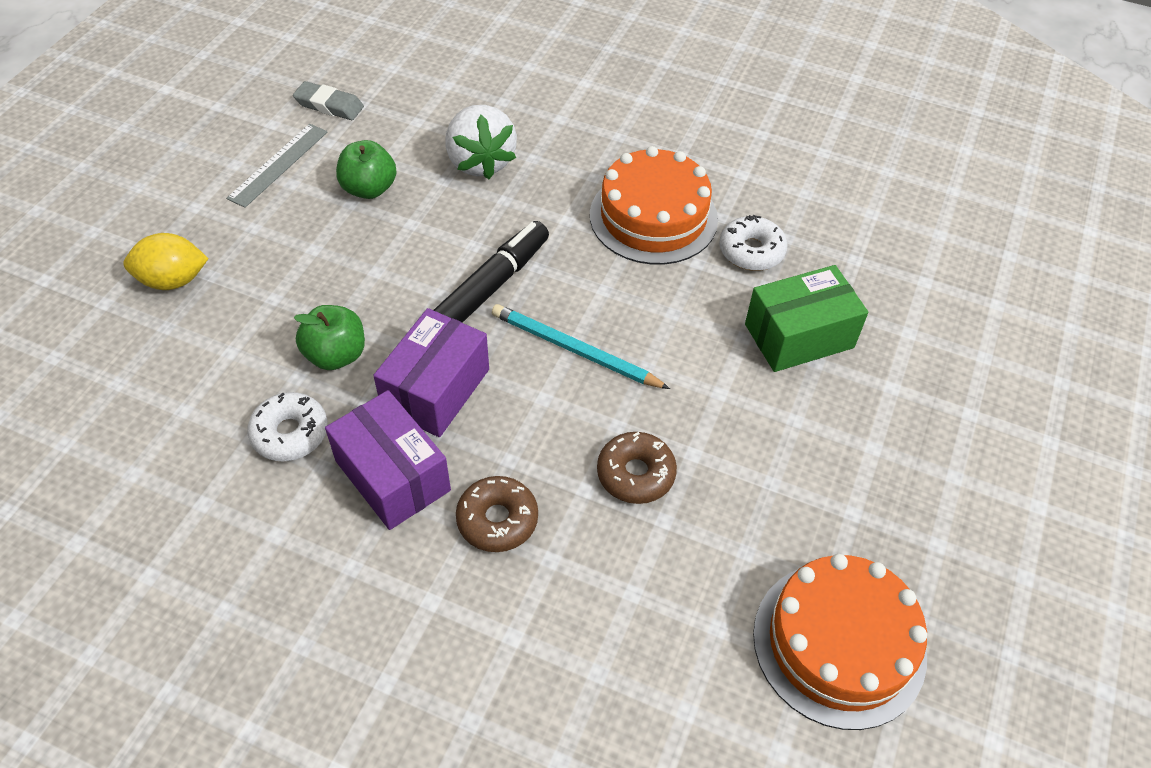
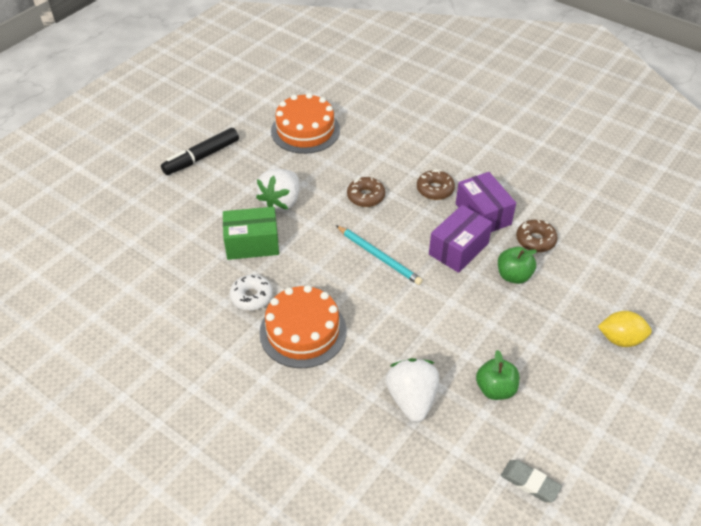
camera: 165 degrees left, 5 degrees down
grey ruler [226,124,327,208] -> none
white donut [247,392,328,461] -> brown donut [516,220,558,252]
black marker [434,221,549,323] -> black marker moved to [161,128,239,175]
none -> white strawberry [256,169,299,211]

